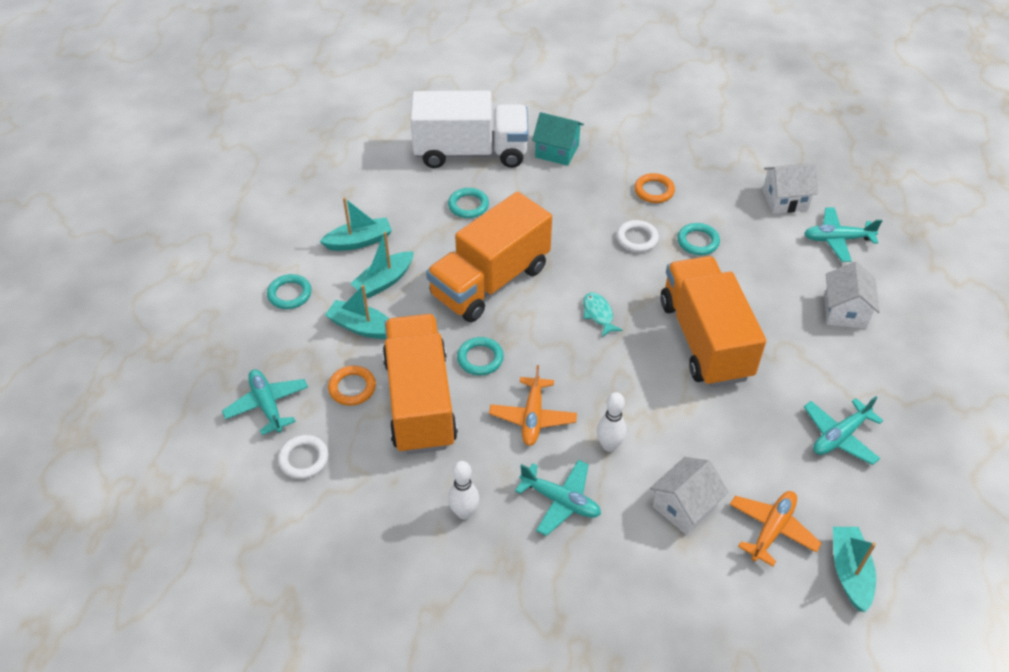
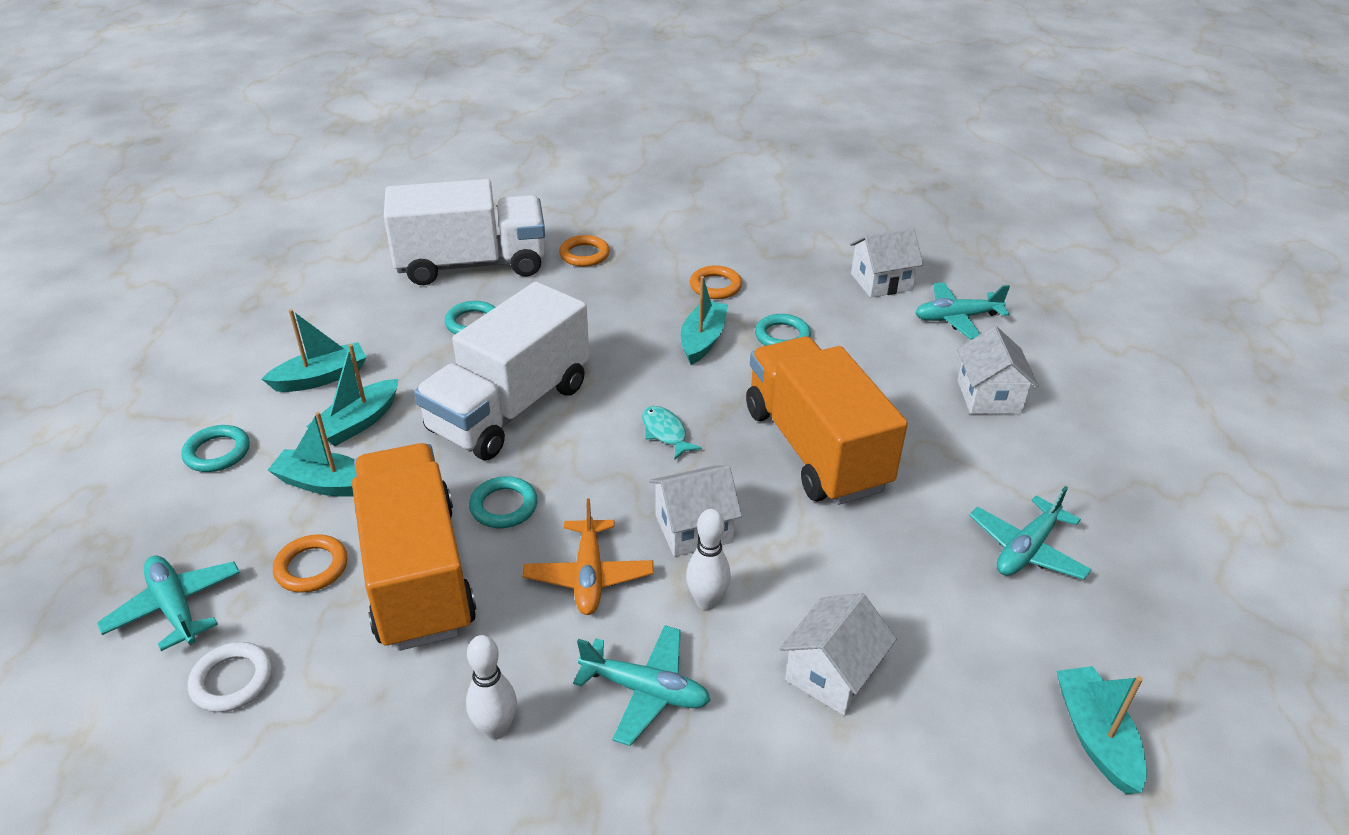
camera: 10 degrees left, 10 degrees down
orange truck [426,191,552,322] -> white truck [414,282,589,460]
turquoise house [532,112,584,166] -> orange ring [559,235,610,267]
white ring [617,220,659,252] -> turquoise boat [681,276,728,365]
orange plane [730,491,822,566] -> none
none -> white house [649,465,742,557]

